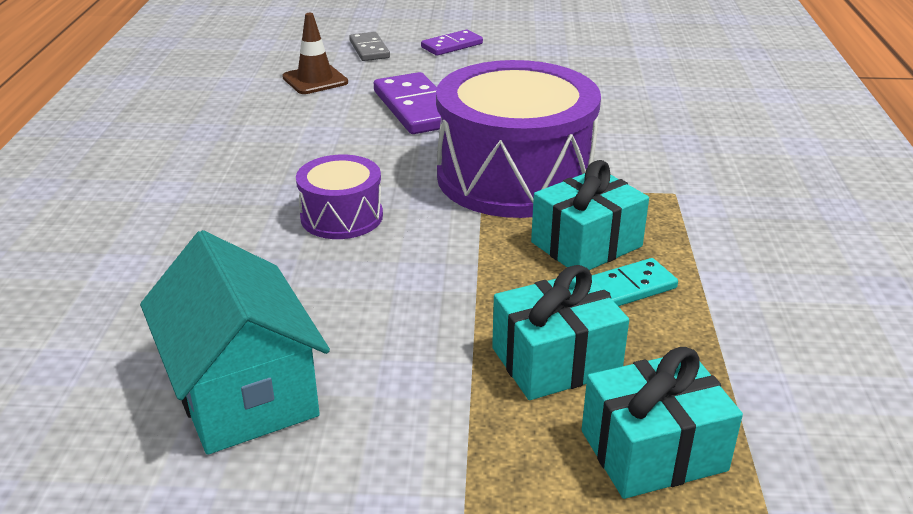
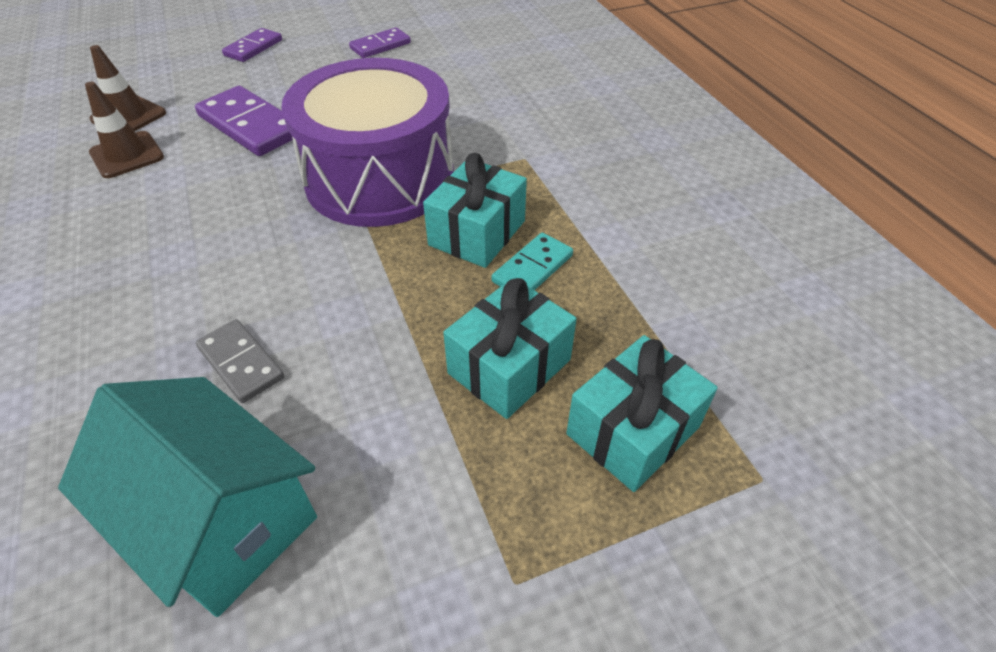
camera: 25 degrees left, 15 degrees up
purple drum [296,155,383,239] -> none
grey domino [349,32,390,61] -> grey domino moved to [196,319,284,403]
none -> brown traffic cone [85,82,164,178]
none -> purple domino [349,27,411,58]

